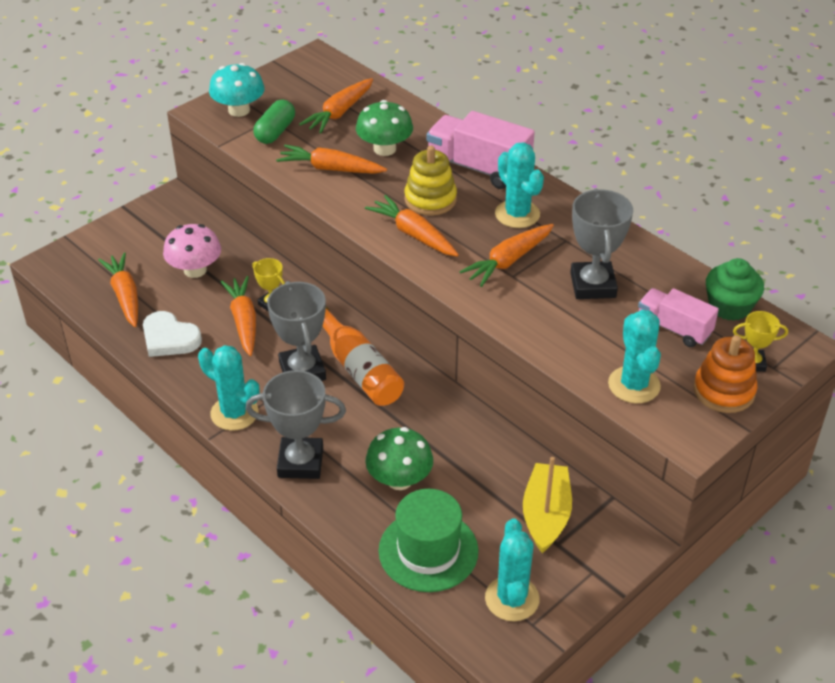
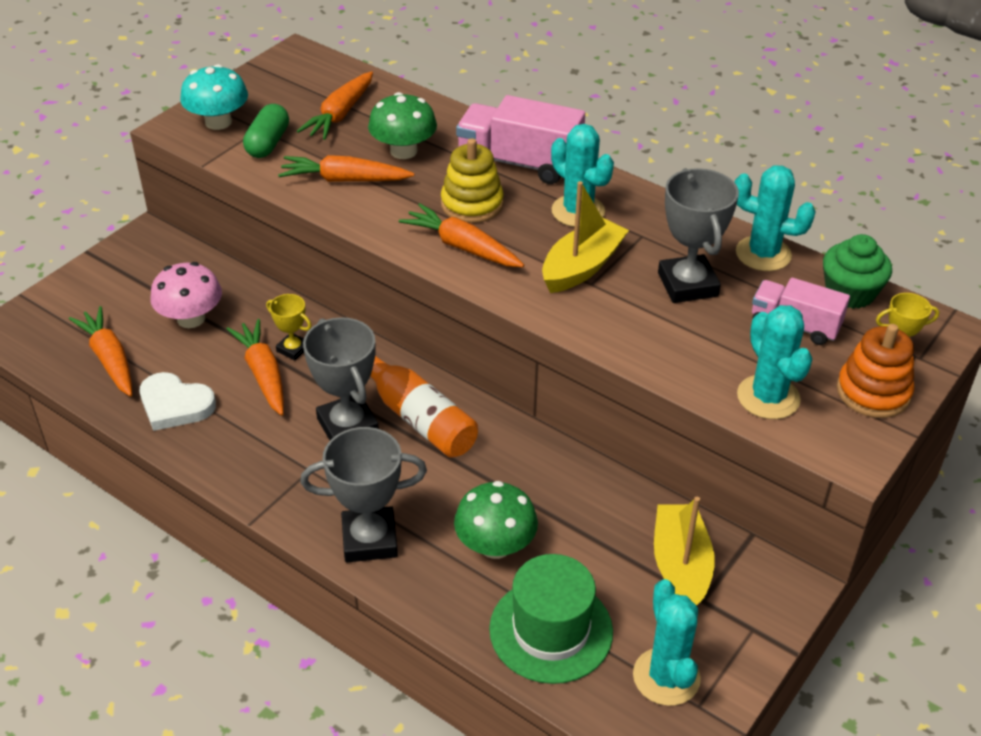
camera: 10 degrees left, 0 degrees up
turquoise cactus [198,345,260,431] -> turquoise cactus moved to [734,166,816,271]
orange carrot [459,224,554,287] -> yellow boat [542,181,629,293]

